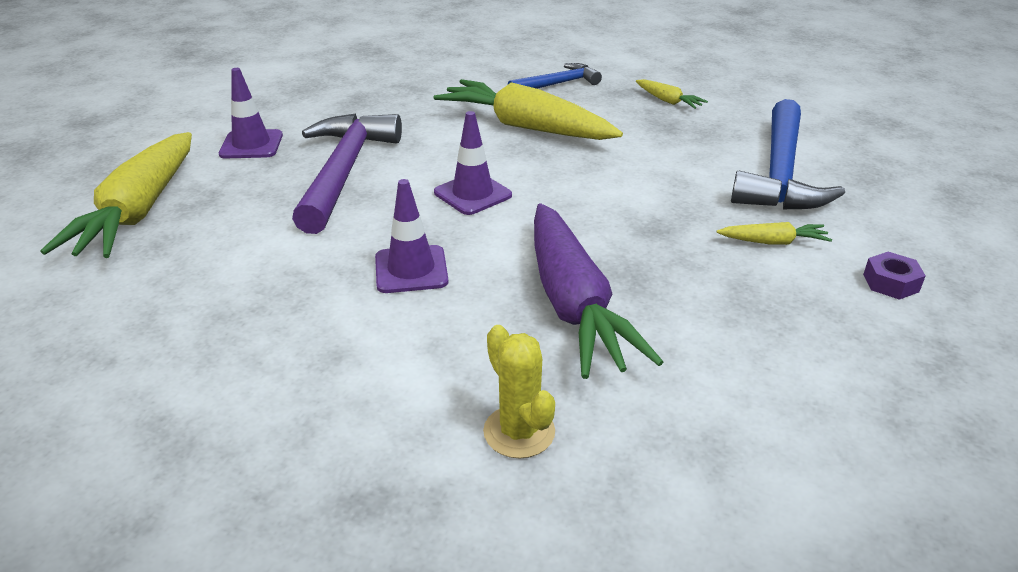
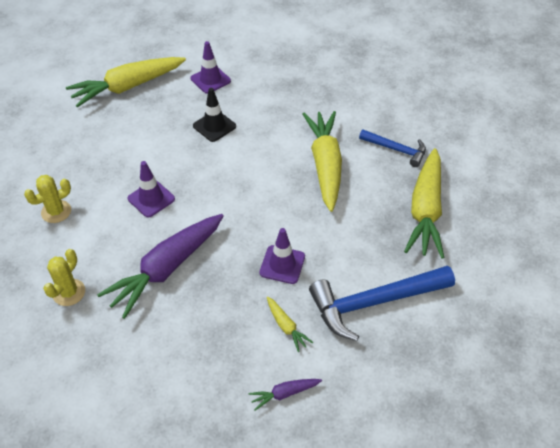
camera: 55 degrees right, 15 degrees up
purple hammer [292,113,402,234] -> black traffic cone [193,88,236,142]
purple traffic cone [434,111,512,215] -> purple traffic cone moved to [259,228,305,284]
yellow carrot [636,79,708,109] -> yellow carrot [404,148,444,259], size x2.28
purple nut [863,252,926,300] -> purple carrot [249,379,322,411]
none -> yellow cactus [24,175,71,223]

